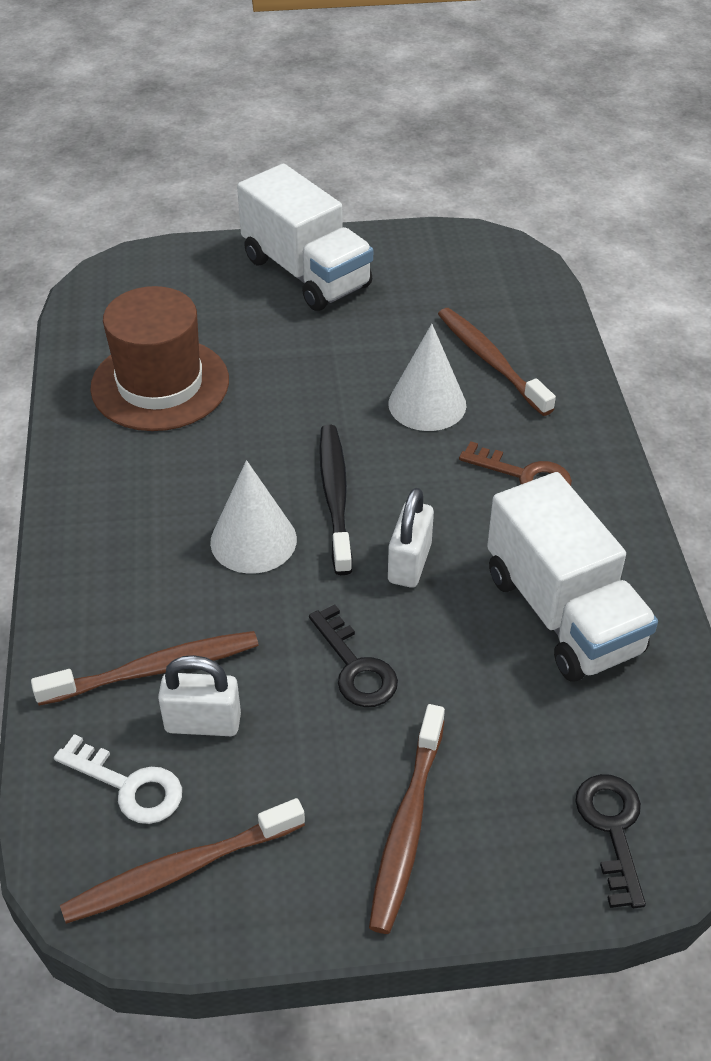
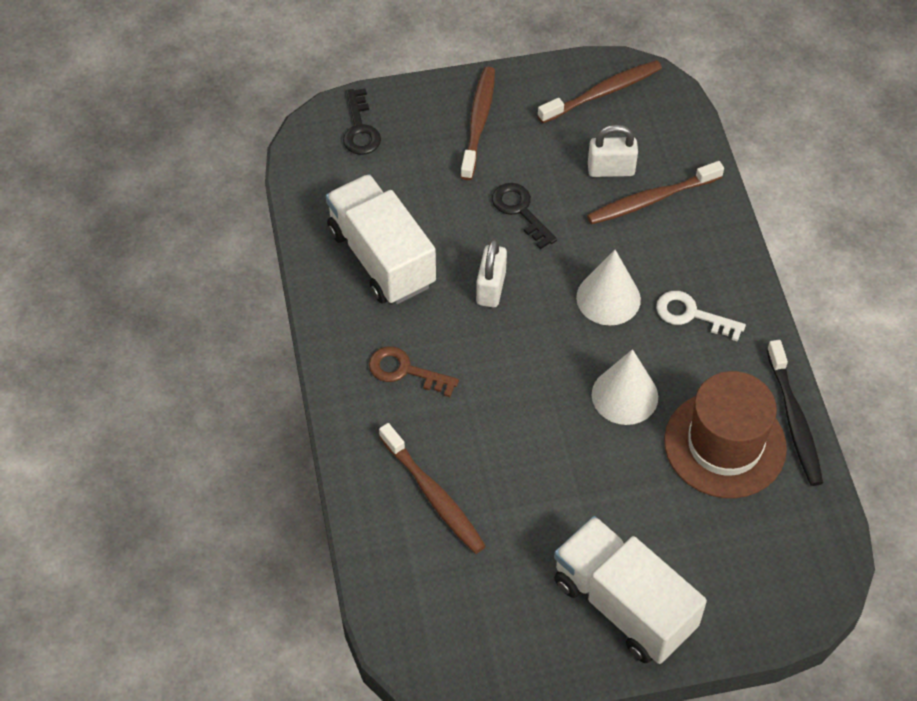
camera: 175 degrees right, 10 degrees up
white key [54,734,182,824] -> white key moved to [656,291,746,342]
black toothbrush [319,425,352,575] -> black toothbrush moved to [767,340,823,486]
white cone [388,324,466,431] -> white cone moved to [592,349,658,425]

